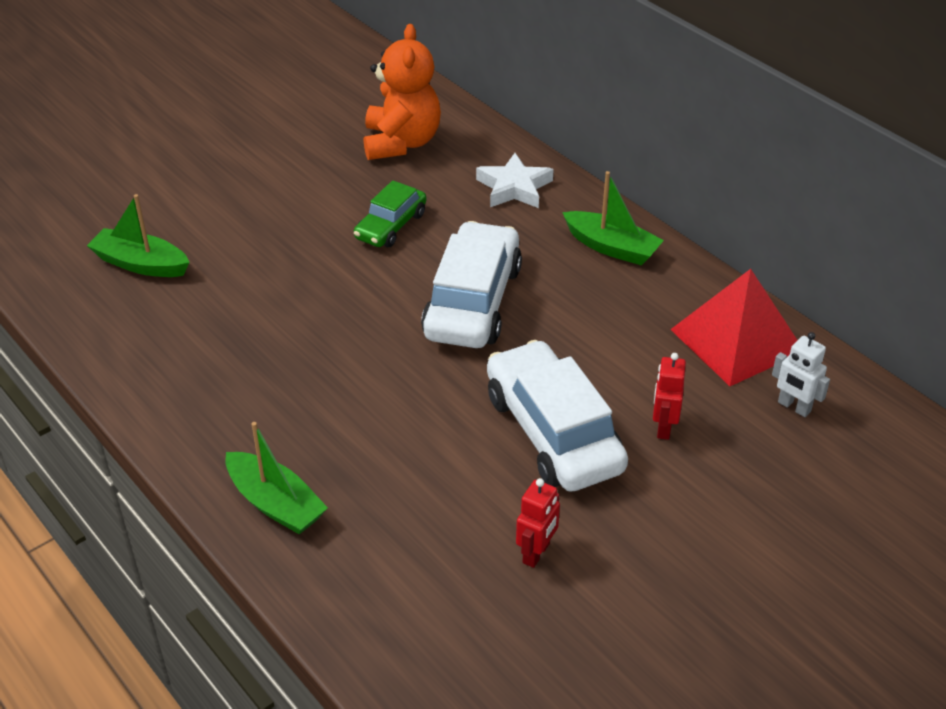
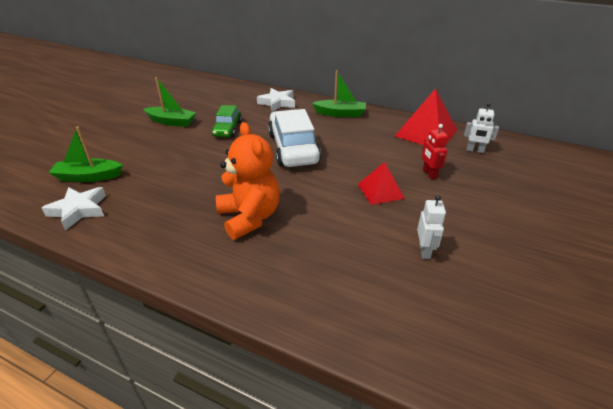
camera: 25 degrees left, 5 degrees down
green boat [225,422,328,534] -> green boat moved to [143,77,196,127]
orange teddy bear [364,24,441,160] -> orange teddy bear moved to [216,122,280,240]
white car [487,340,628,492] -> red pyramid [358,162,405,205]
red robot [516,478,560,568] -> white robot [417,195,446,259]
none -> white star [42,187,106,231]

